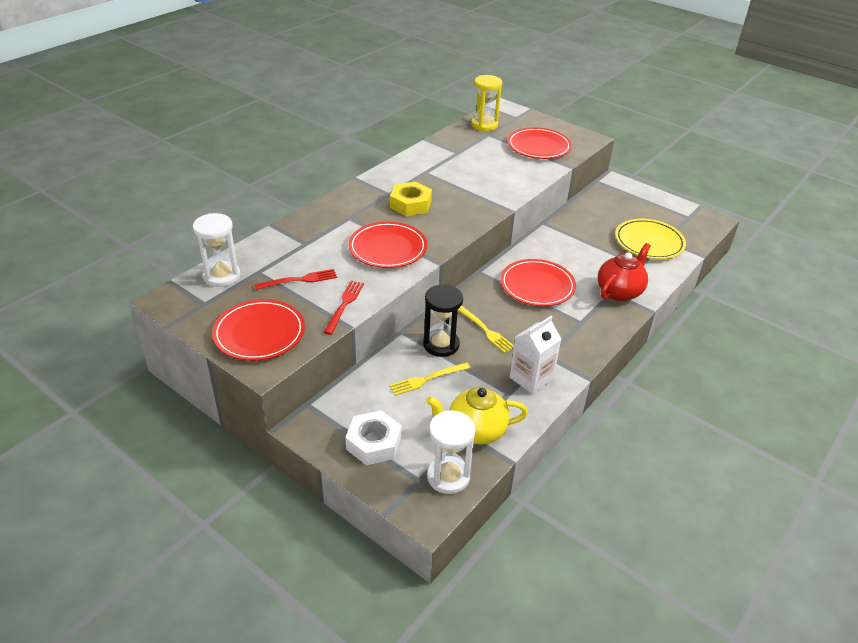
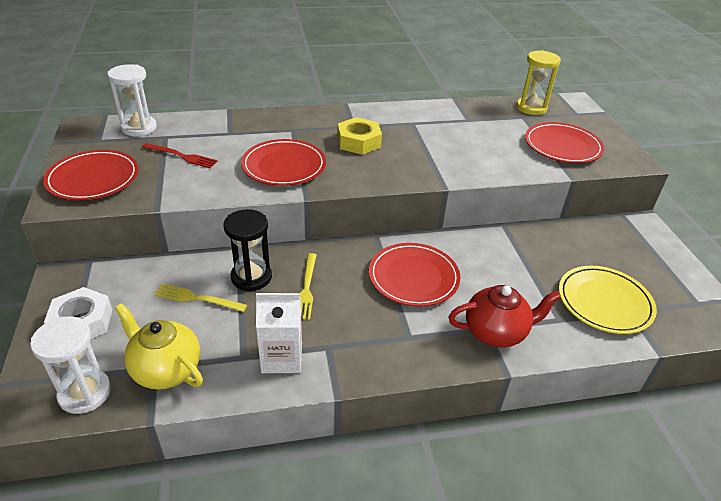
camera: 40 degrees right, 0 degrees up
red fork [324,281,364,335] -> none

